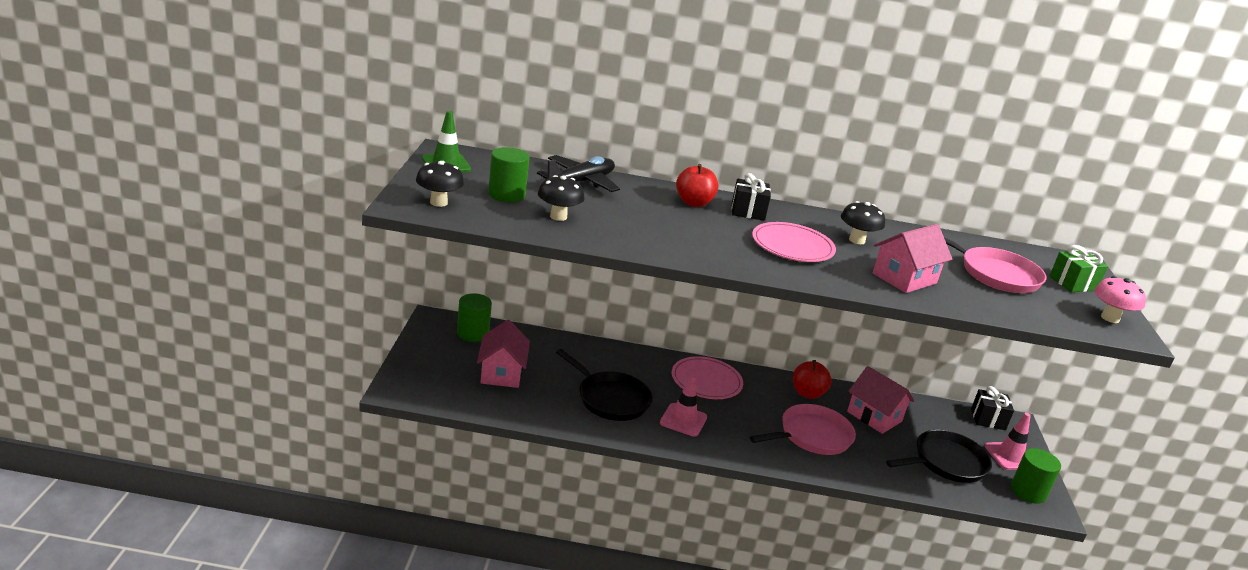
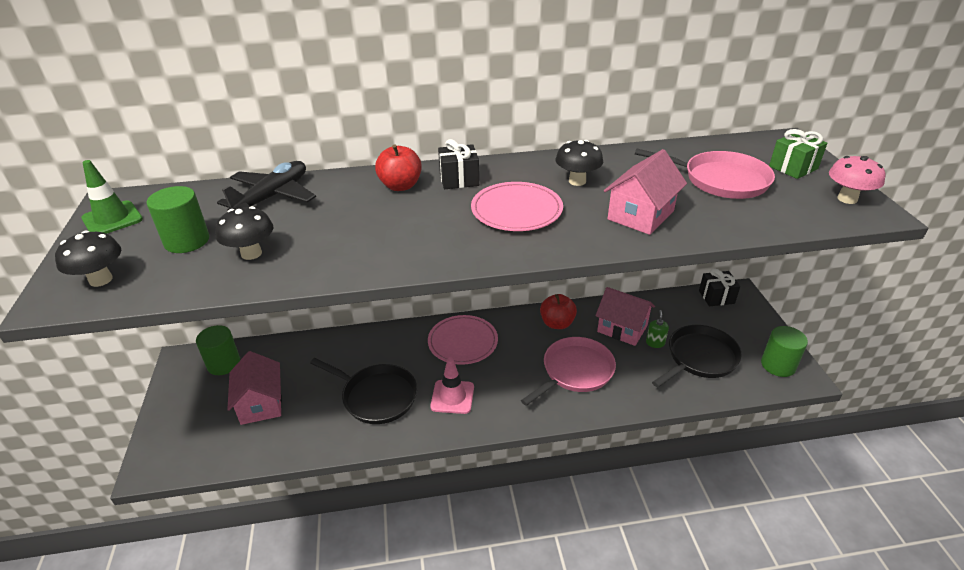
camera: 10 degrees left, 10 degrees up
pink traffic cone [985,413,1031,470] -> none
none -> green soap dispenser [646,310,669,348]

